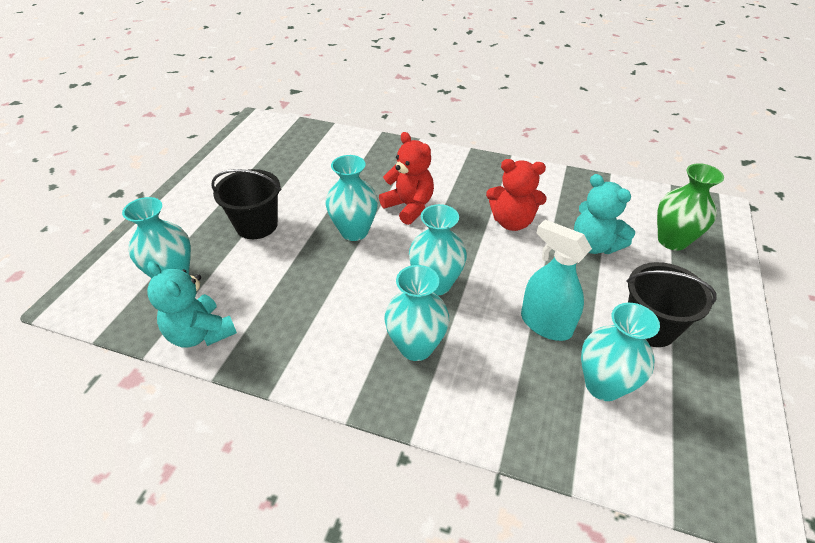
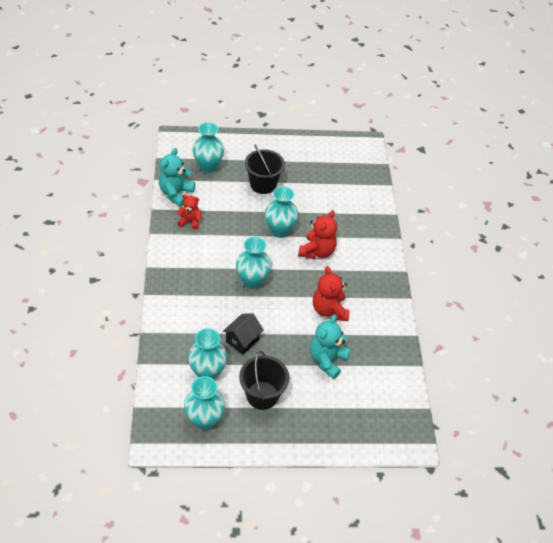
camera: 65 degrees right, 5 degrees up
turquoise vase [384,265,449,361] -> turquoise vase moved to [184,376,225,430]
turquoise spray bottle [521,219,592,341] -> black house [223,313,264,355]
green vase [657,163,724,251] -> none
none -> red teddy bear [177,194,202,230]

